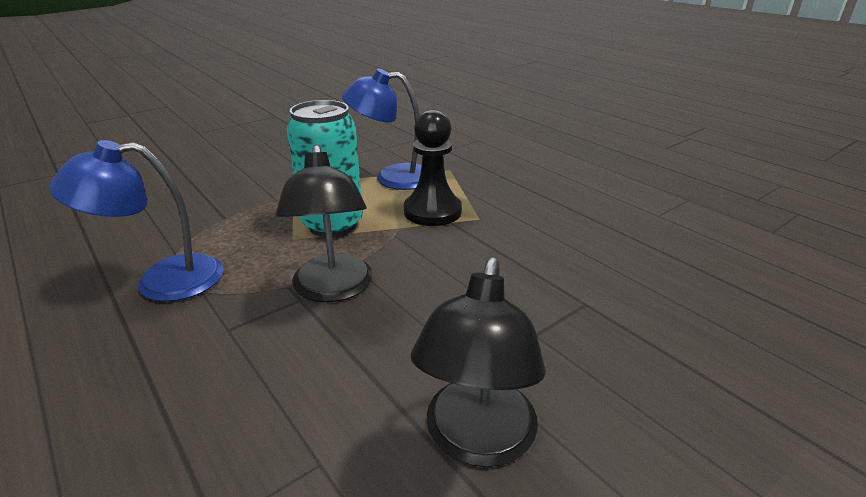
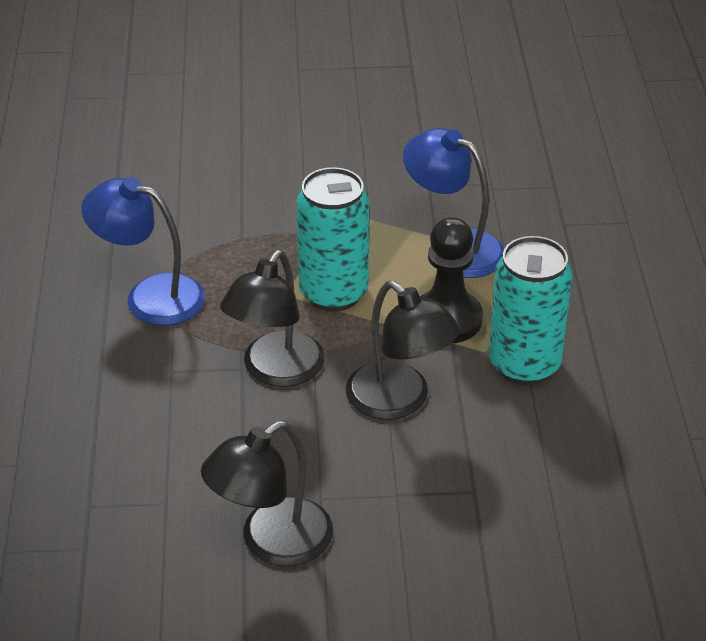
camera: 35 degrees right, 10 degrees up
none -> black lamp [346,281,461,420]
none -> turquoise can [489,236,572,385]

